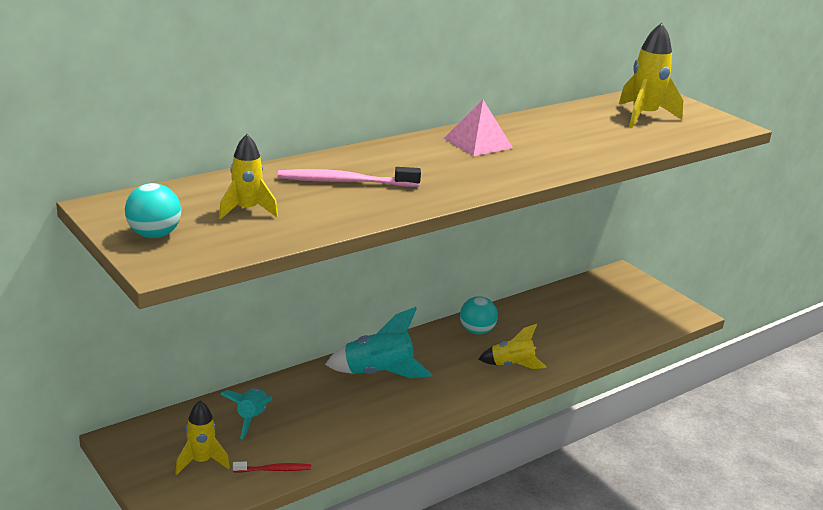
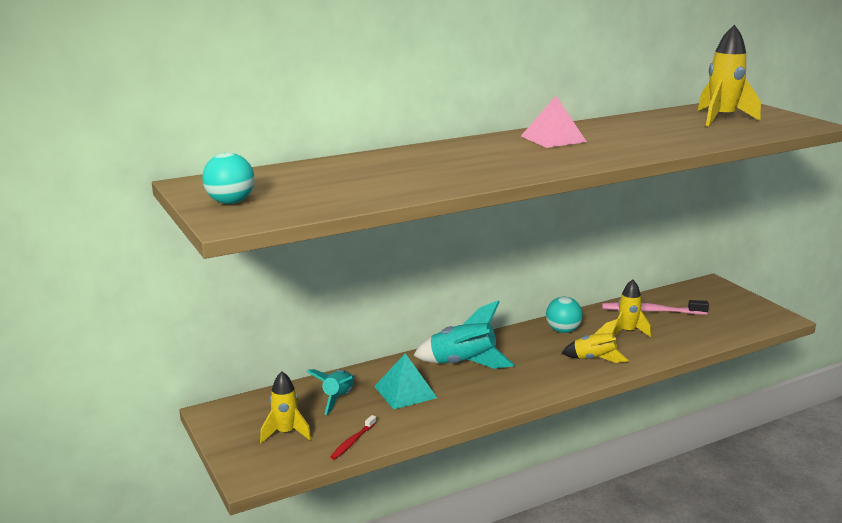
camera: 10 degrees right, 5 degrees down
yellow rocket [219,134,278,220] -> yellow rocket moved to [613,279,651,337]
red toothbrush [233,462,311,473] -> red toothbrush turned 120 degrees clockwise [330,415,376,460]
pink toothbrush [278,167,421,187] -> pink toothbrush moved to [602,300,709,315]
none -> turquoise pyramid [374,353,437,409]

